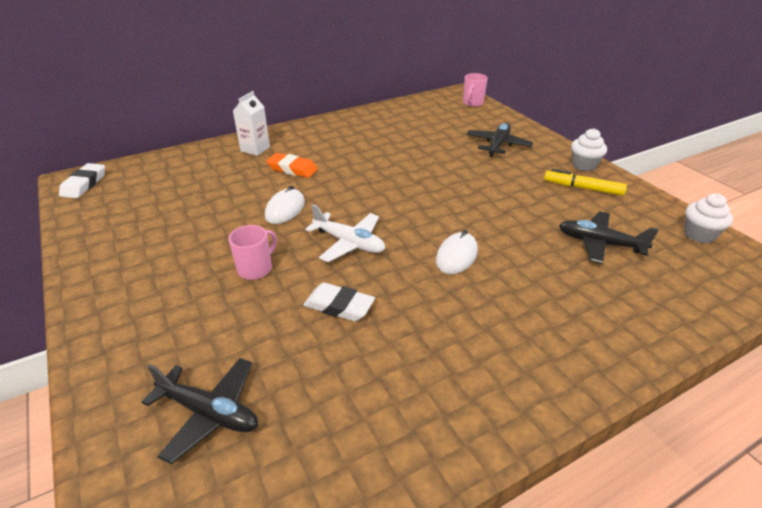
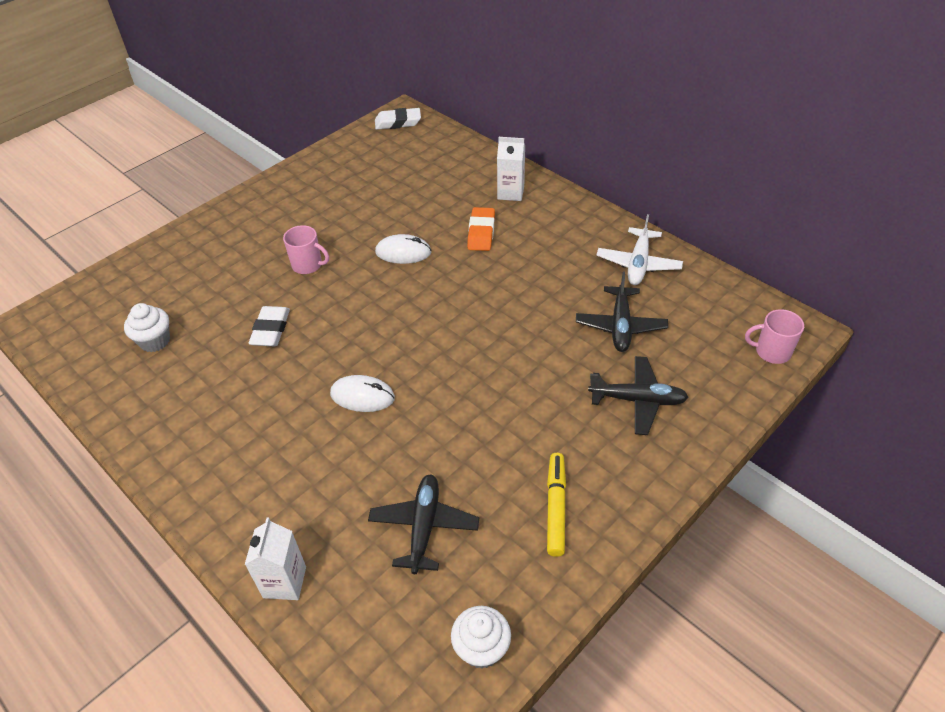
camera: 75 degrees right, 10 degrees up
black plane [142,358,258,464] -> black plane moved to [576,271,668,352]
white plane [305,204,385,262] -> white plane moved to [596,214,683,285]
white cupcake [571,128,607,171] -> white cupcake moved to [124,303,170,352]
none -> white carton [245,517,306,600]

